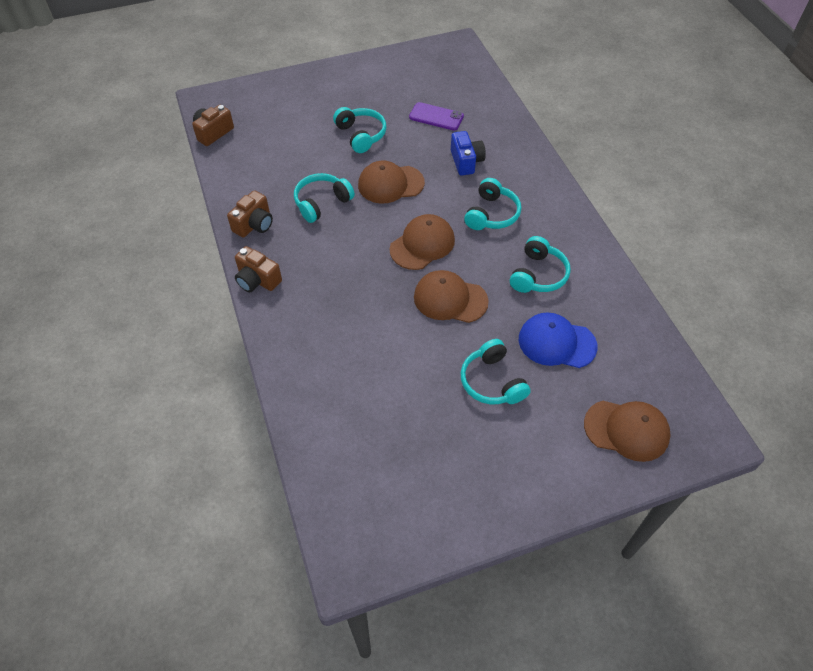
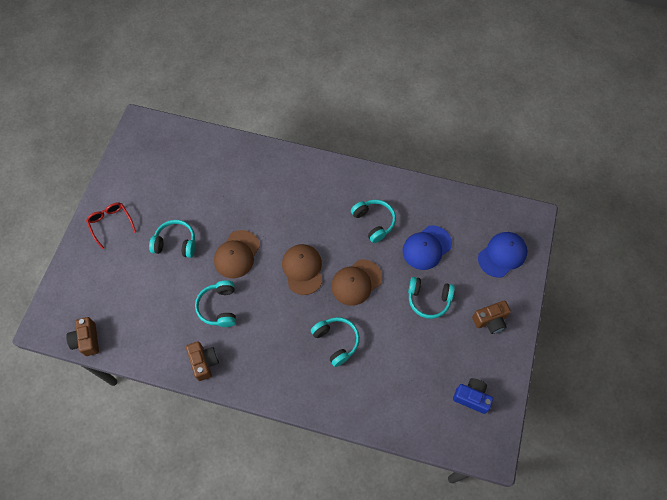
camera: 55 degrees left, 10 degrees up
brown camera [235,246,282,292] -> brown camera moved to [472,300,511,334]
purple phone [409,102,464,131] -> none
blue camera [451,131,486,176] -> blue camera moved to [453,378,493,414]
turquoise headphones [464,178,521,230] -> turquoise headphones moved to [311,317,360,367]
brown cap [584,401,671,462] -> blue cap [478,232,527,278]
none -> red glasses [86,202,136,249]

